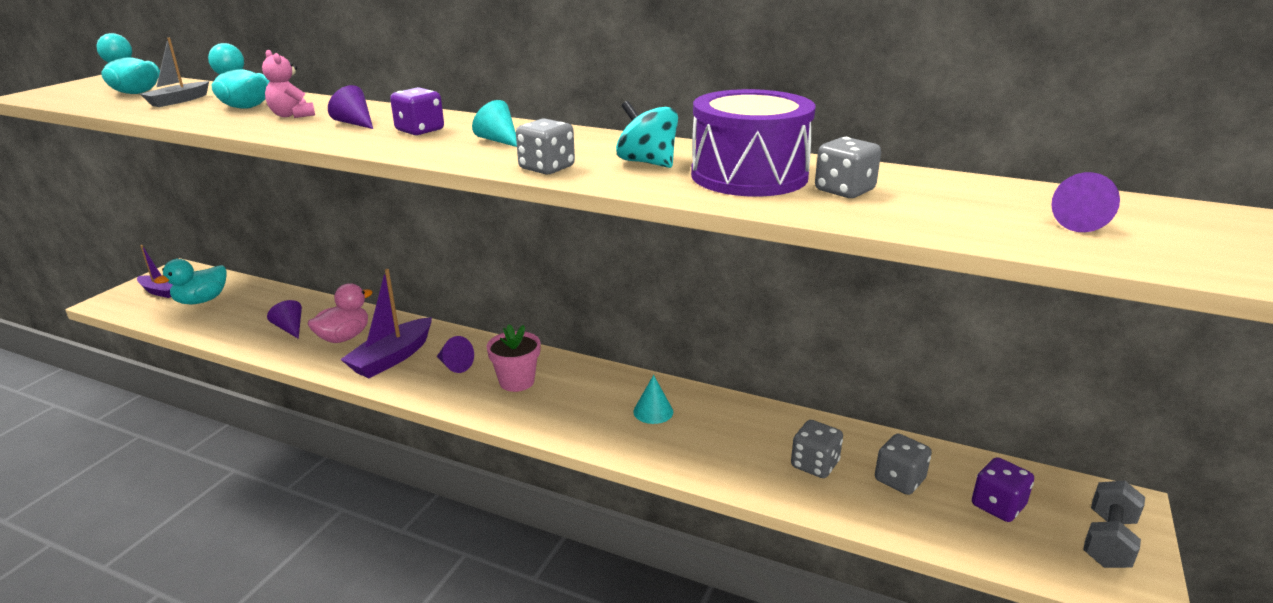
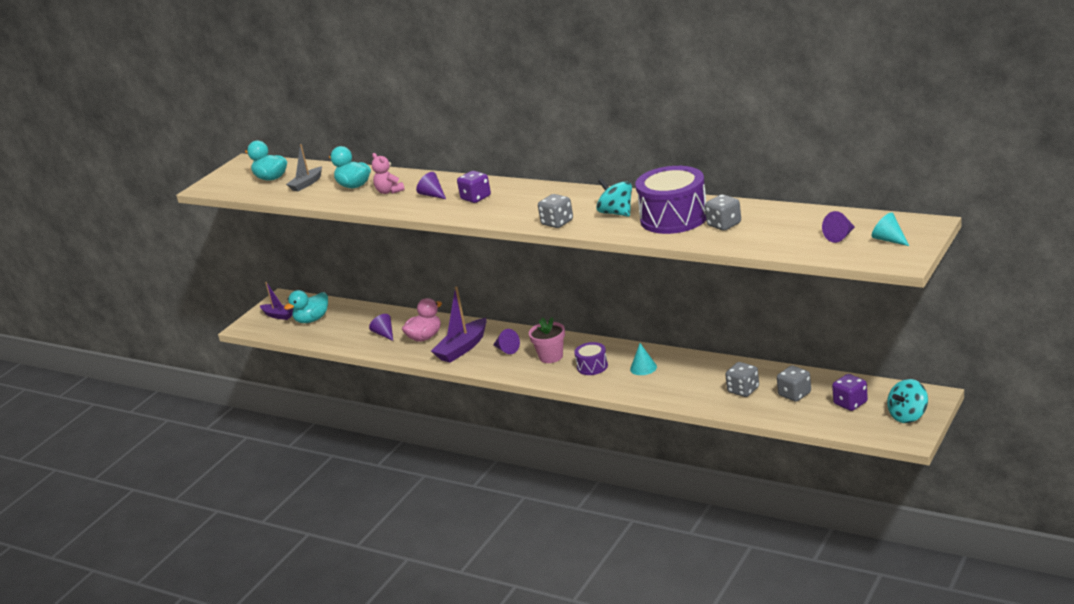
camera: 10 degrees right, 0 degrees up
turquoise cone [472,100,517,147] -> turquoise cone moved to [872,212,909,246]
grey dumbbell [1083,480,1145,568] -> turquoise spinning top [887,379,928,423]
none -> purple drum [574,342,608,375]

